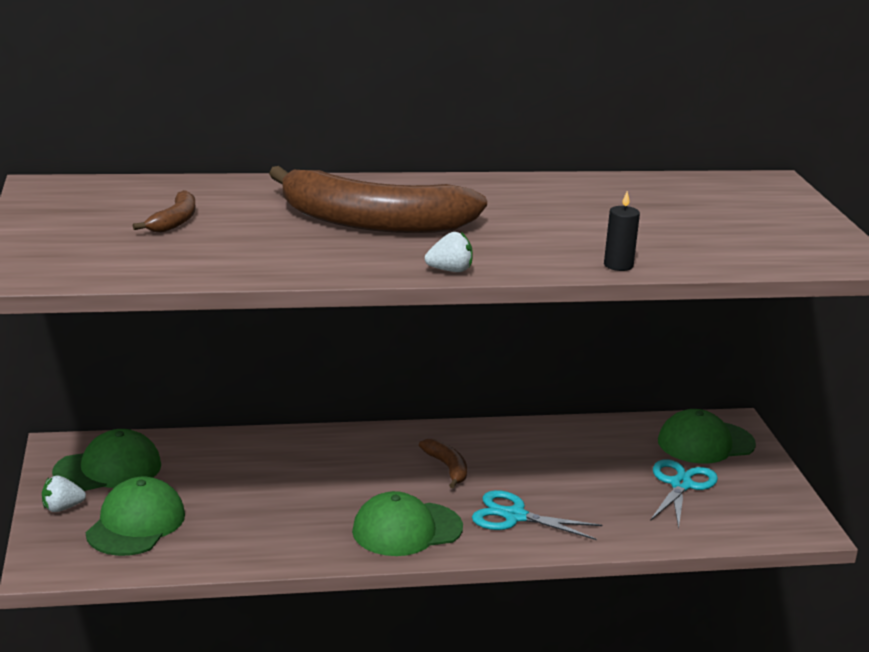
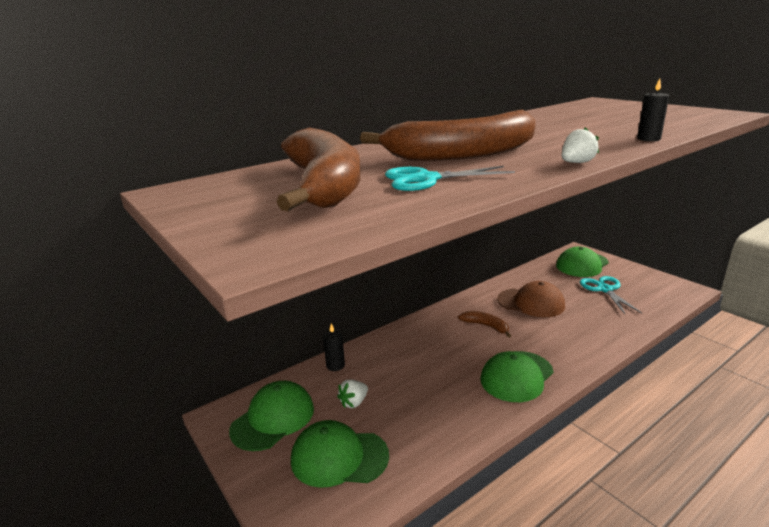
camera: 25 degrees left, 0 degrees up
white strawberry [42,475,86,512] -> white strawberry moved to [337,380,368,408]
green cap [86,477,185,556] -> green cap turned 75 degrees counterclockwise [291,420,389,488]
brown banana [133,190,195,233] -> brown banana [277,127,361,211], size x2.34
turquoise scissors [472,490,602,540] -> turquoise scissors moved to [385,166,515,191]
none -> black candle [323,324,345,371]
none -> brown cap [497,281,565,317]

